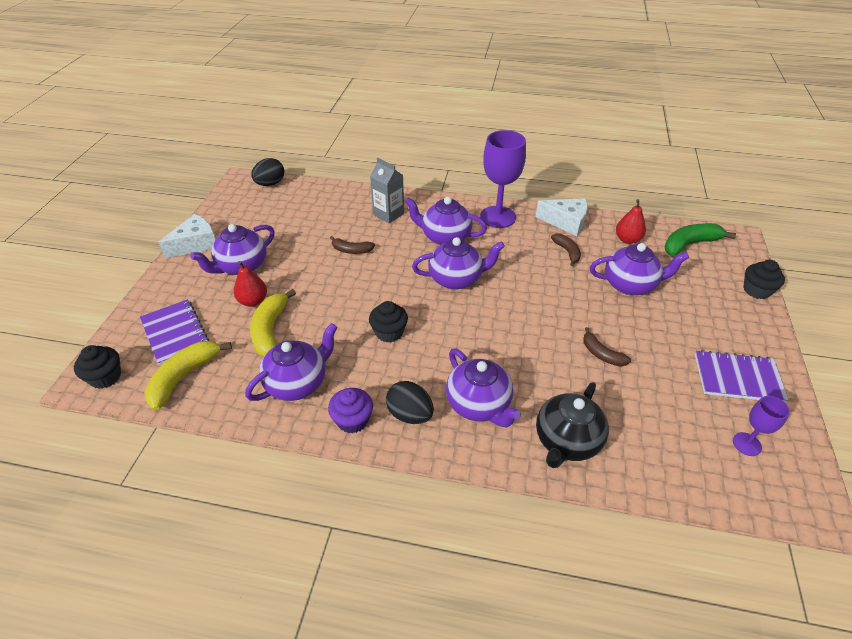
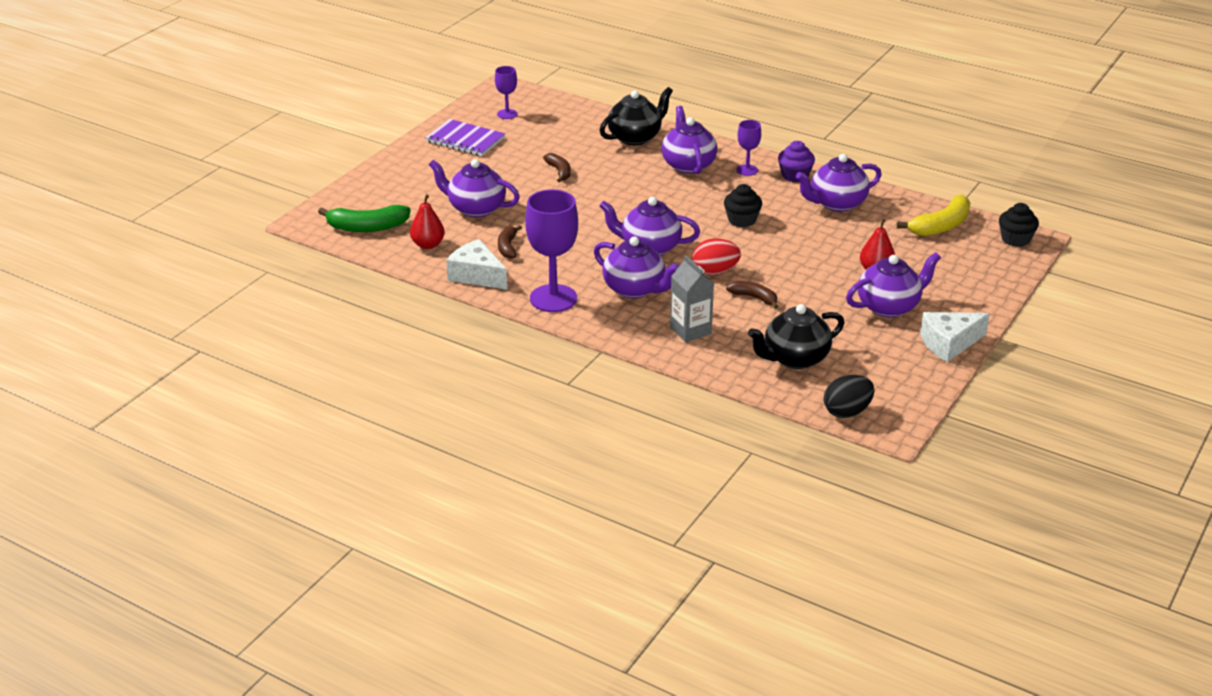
camera: 160 degrees left, 10 degrees down
purple notebook [140,299,209,365] -> none
yellow banana [250,289,296,357] -> none
black egg [386,381,434,424] -> purple goblet [737,120,761,176]
black cupcake [743,260,785,299] -> none
none -> red egg [693,238,741,275]
none -> black teapot [748,304,844,369]

